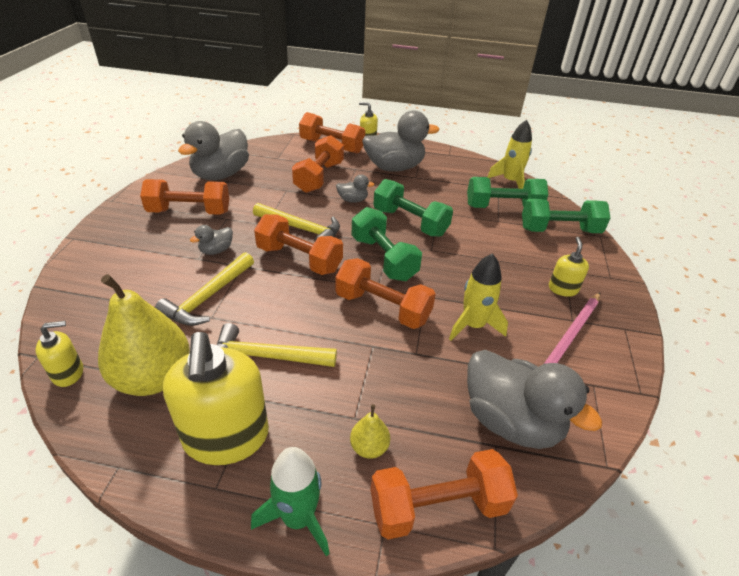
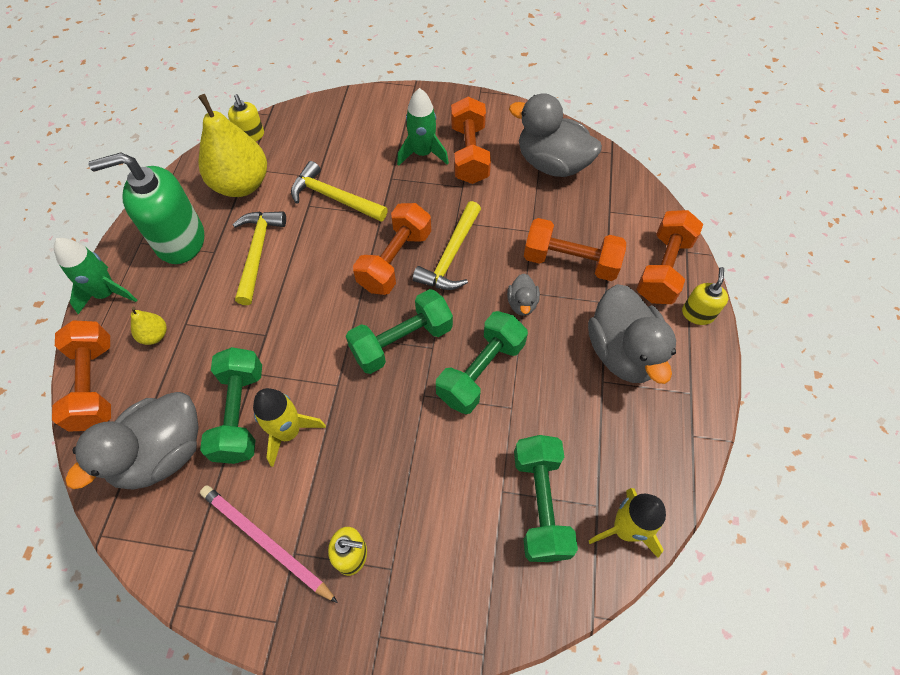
camera: 90 degrees right, 20 degrees up
yellow soap dispenser [163,332,269,465] -> green soap dispenser [88,153,204,264]
grey duck [190,225,233,255] -> none
orange dumbbell [336,258,436,329] -> none
green dumbbell [522,199,610,233] -> green dumbbell moved to [200,347,262,464]
none -> green rocket [397,88,449,166]

